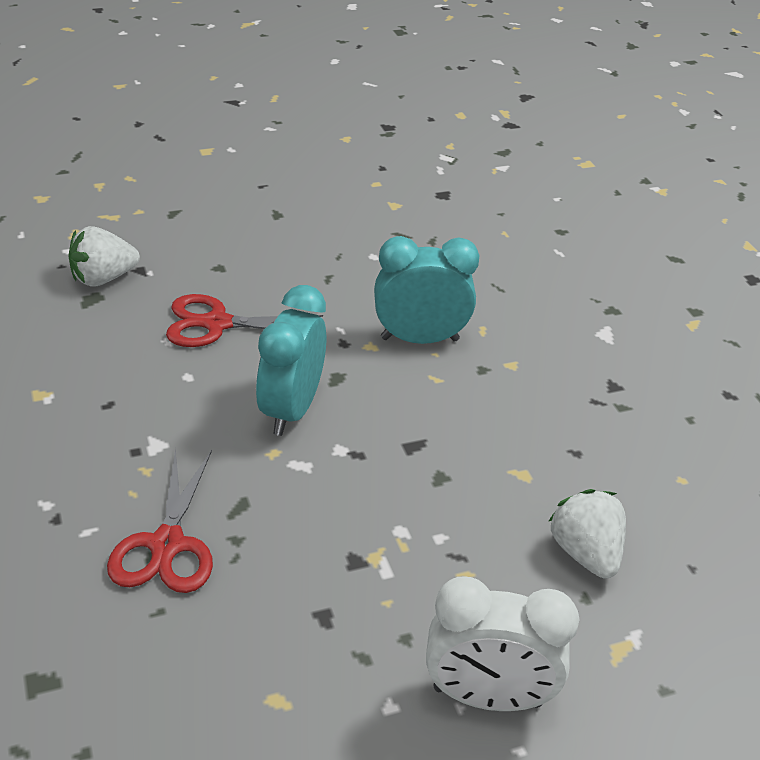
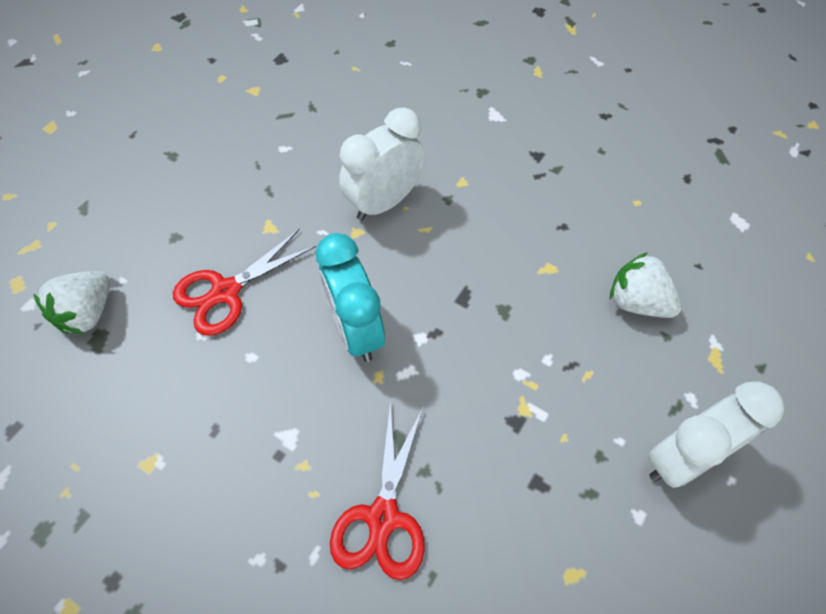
camera: 35 degrees left, 20 degrees up
red scissors [107,448,213,593] -> red scissors turned 45 degrees clockwise [330,403,425,580]
turquoise clock [374,236,479,344] -> white clock [339,108,425,221]

